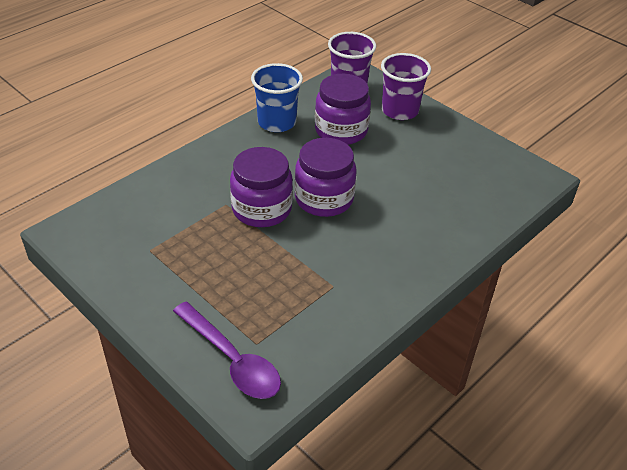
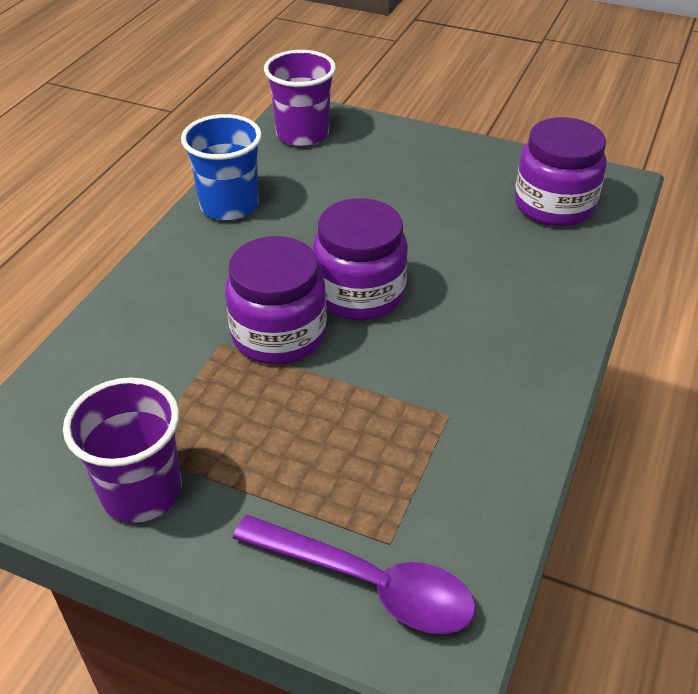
camera: 20 degrees left, 0 degrees up
purple jar [315,74,371,145] -> purple jar moved to [515,117,607,227]
purple cup [381,53,431,120] -> purple cup moved to [63,377,182,523]

